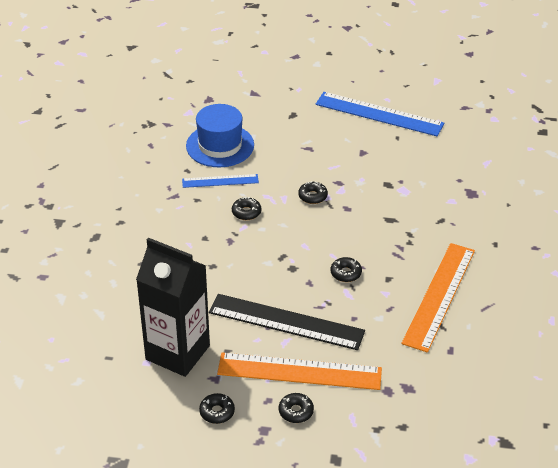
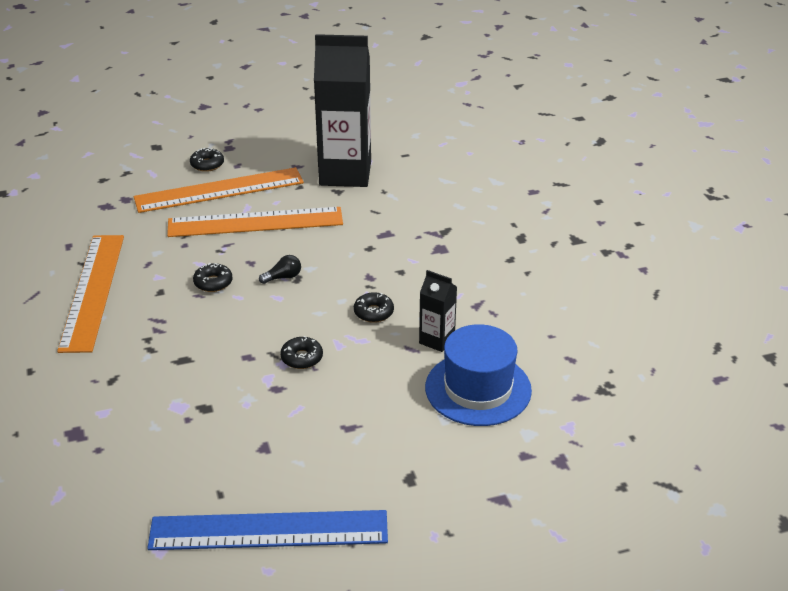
camera: 155 degrees right, 5 degrees down
blue ruler [182,174,259,188] -> black carton [419,270,457,352]
black donut [199,393,235,424] -> none
black ruler [209,294,365,350] -> orange ruler [167,207,343,237]
none -> black light bulb [259,255,301,284]

